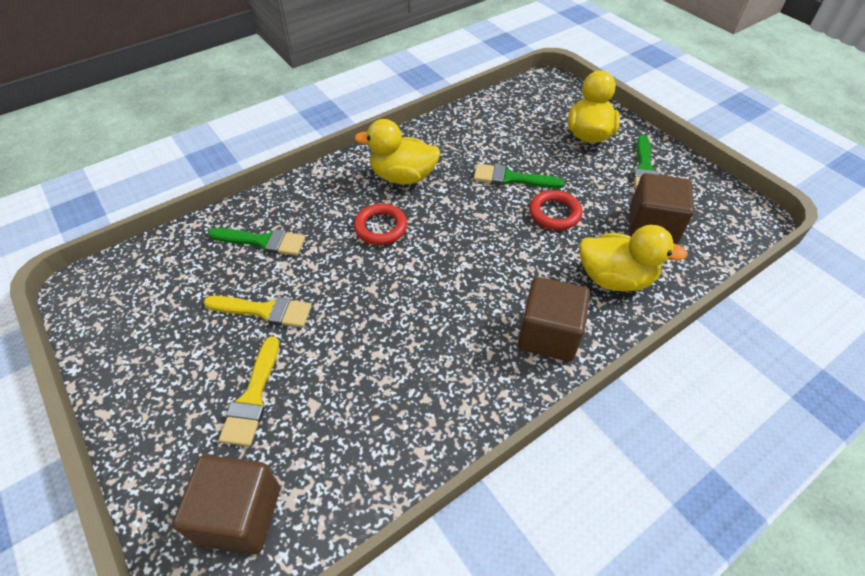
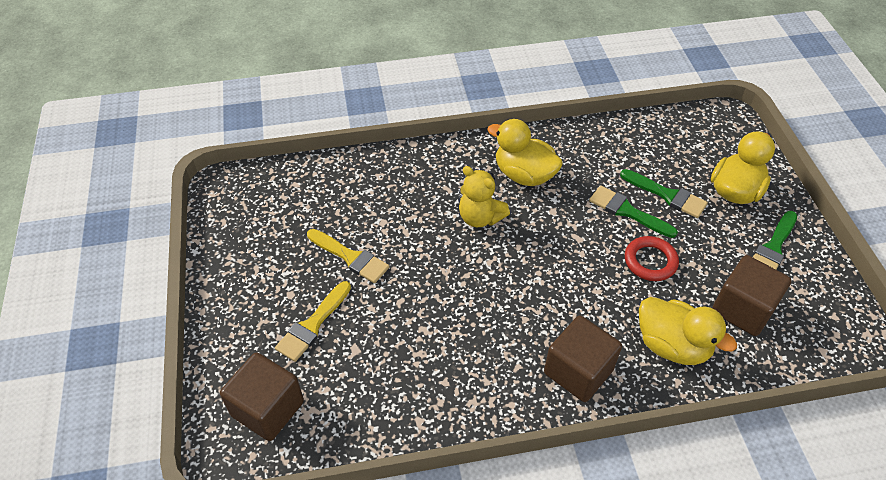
camera: 25 degrees right, 0 degrees up
green brush [208,228,305,256] -> green brush moved to [620,169,708,218]
red ring [354,203,408,245] -> yellow teddy bear [459,166,510,227]

